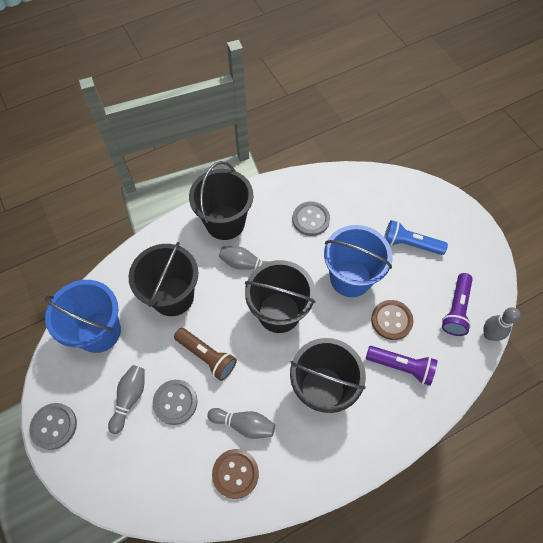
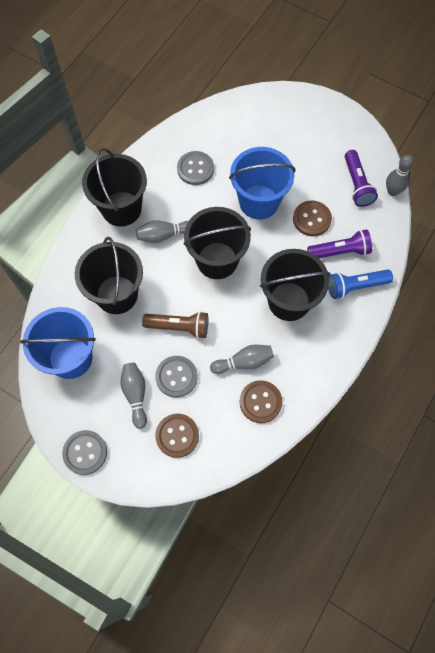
camera: 30 degrees left, 5 degrees up
blue flashlight [384,220,448,255] -> blue flashlight moved to [328,270,393,299]
none -> brown button [155,414,199,458]

